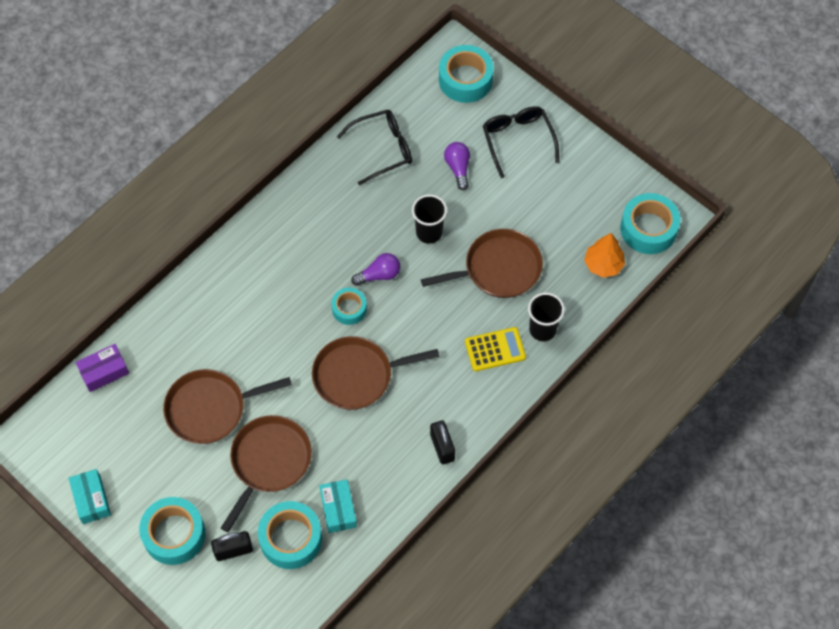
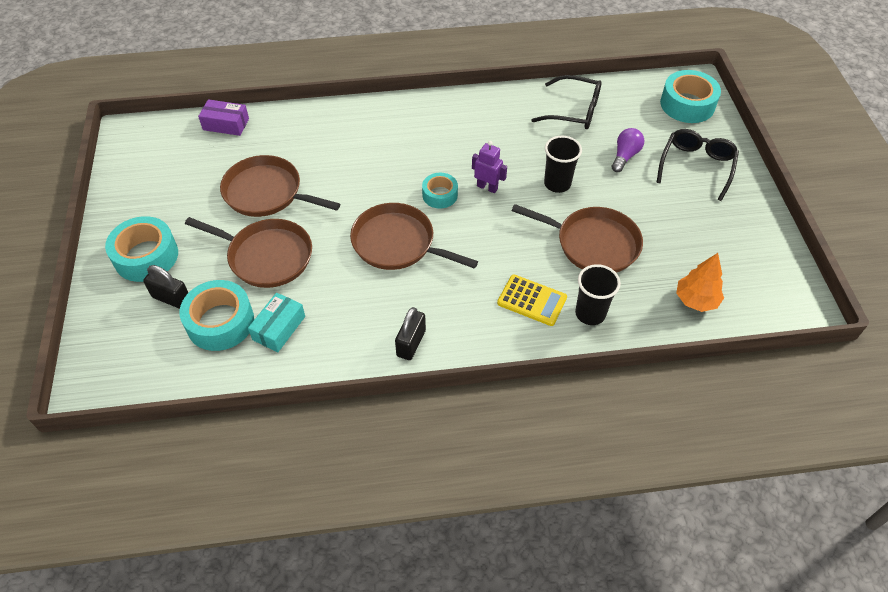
camera: 40 degrees right, 10 degrees down
turquoise box [69,469,111,524] -> none
brown pan [221,415,312,532] -> brown pan turned 45 degrees clockwise [185,217,312,288]
purple light bulb [351,253,400,286] -> purple robot [472,141,507,193]
turquoise tape [620,193,680,254] -> none

